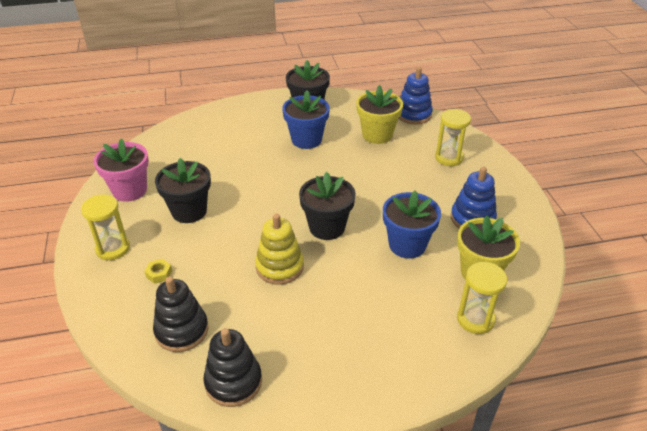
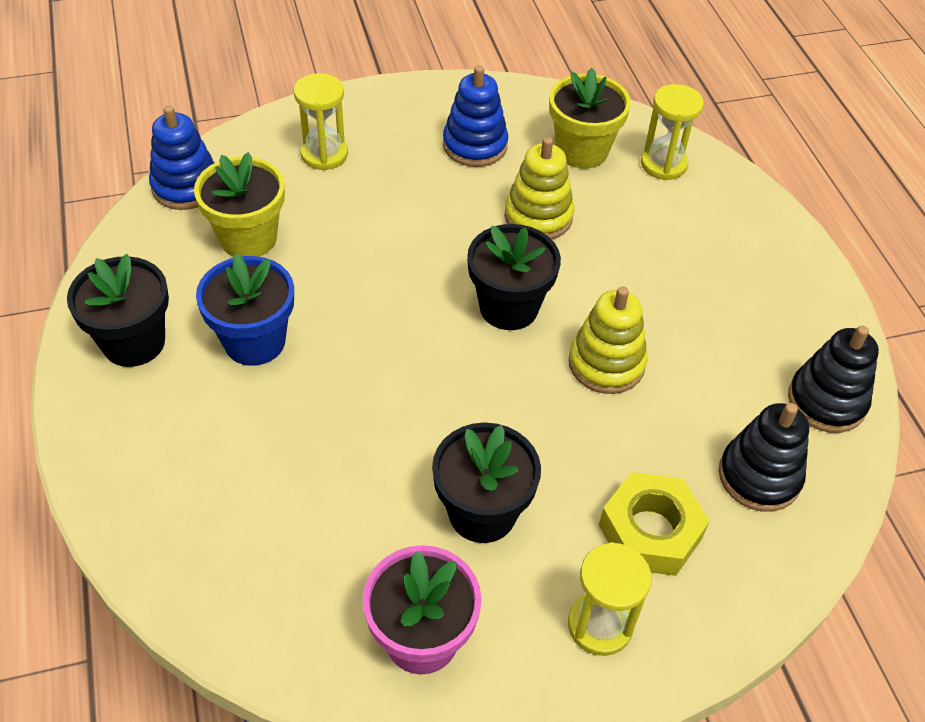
camera: 95 degrees left, 10 degrees up
yellow nut [144,259,172,284] -> yellow nut [599,472,710,576], size x2.24
blue flower pot [383,191,441,259] -> yellow stacking toy [504,137,574,239]

